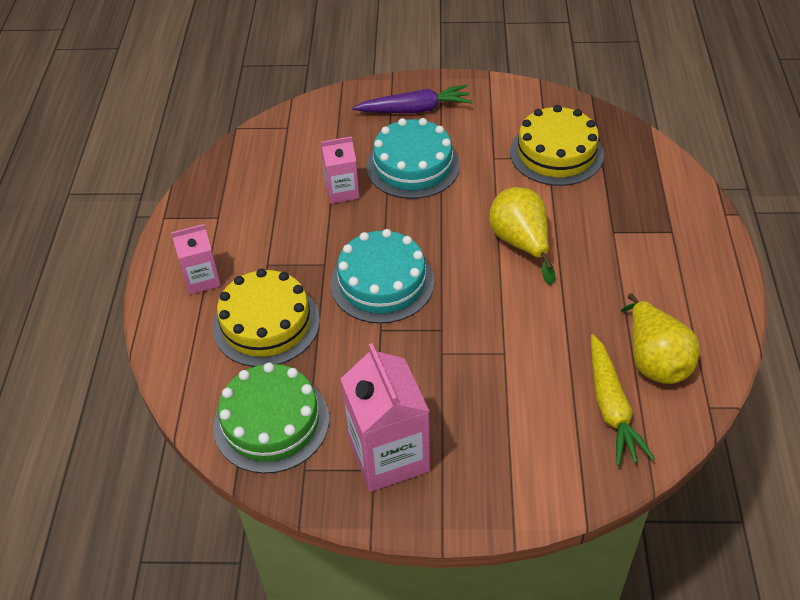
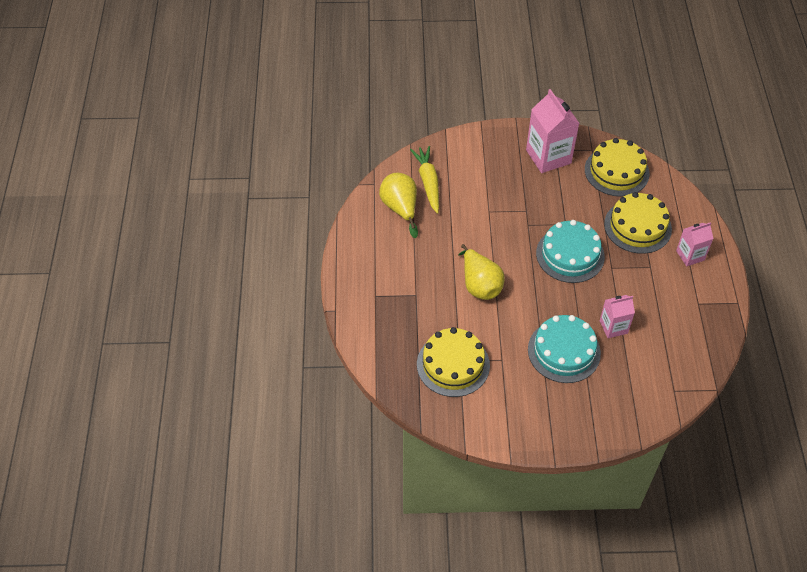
camera: 175 degrees right, 5 degrees up
green cake [213,363,329,474] -> yellow cake [585,138,650,197]
purple carrot [352,85,472,113] -> none

